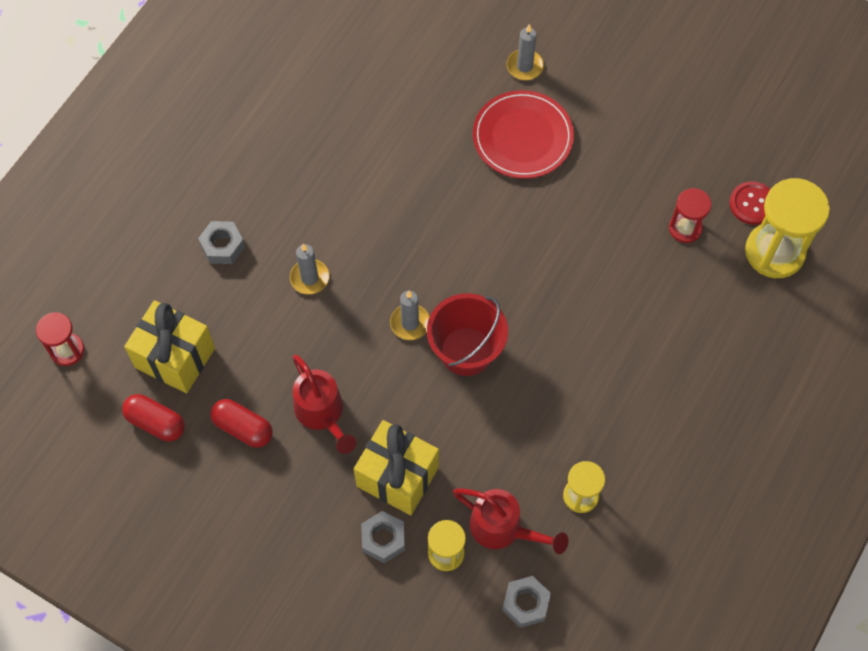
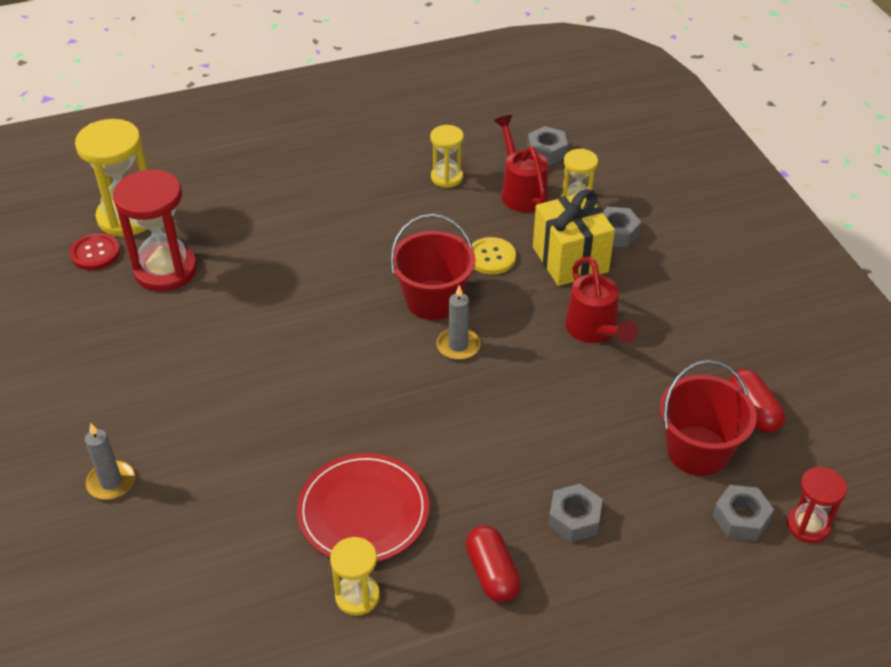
camera: 140 degrees left, 20 degrees down
yellow gift [124,300,215,393] -> red bucket [659,360,757,476]
red capsule [211,399,273,448] -> red capsule moved to [466,525,521,603]
grey candle [290,244,329,295] -> none
red watering can [293,355,356,454] -> red watering can turned 150 degrees clockwise [565,256,638,343]
red plate [473,90,574,179] -> red plate moved to [297,453,429,562]
red hourglass [669,188,712,243] -> red hourglass [113,169,197,292], size x1.80
none -> yellow hourglass [330,537,380,616]
none -> yellow button [472,237,516,274]
none -> grey nut [713,485,774,541]

